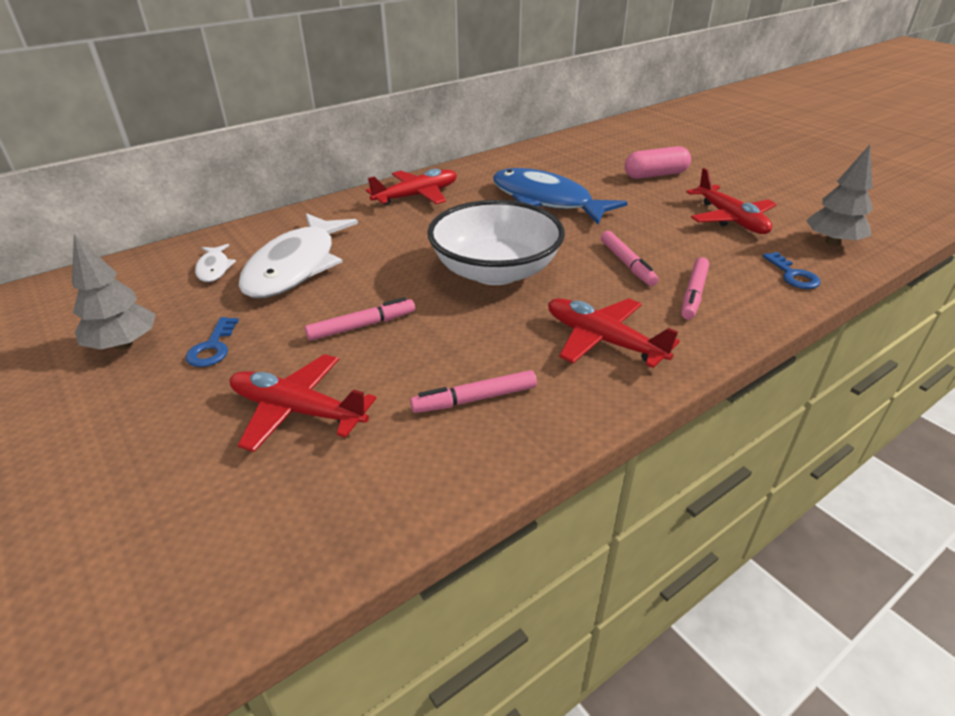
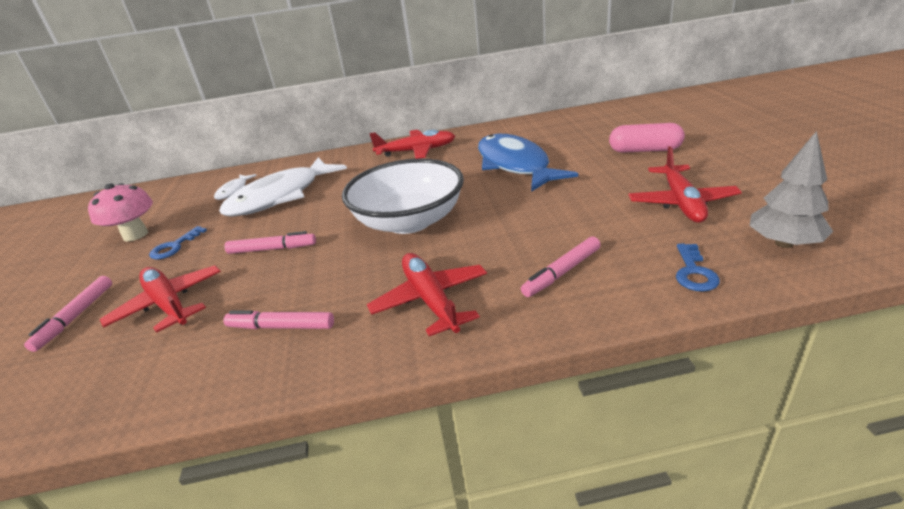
camera: 30 degrees right, 5 degrees down
grey tree [72,234,156,350] -> pink mushroom [88,183,153,241]
pink marker [601,231,658,286] -> pink marker moved to [24,276,112,352]

